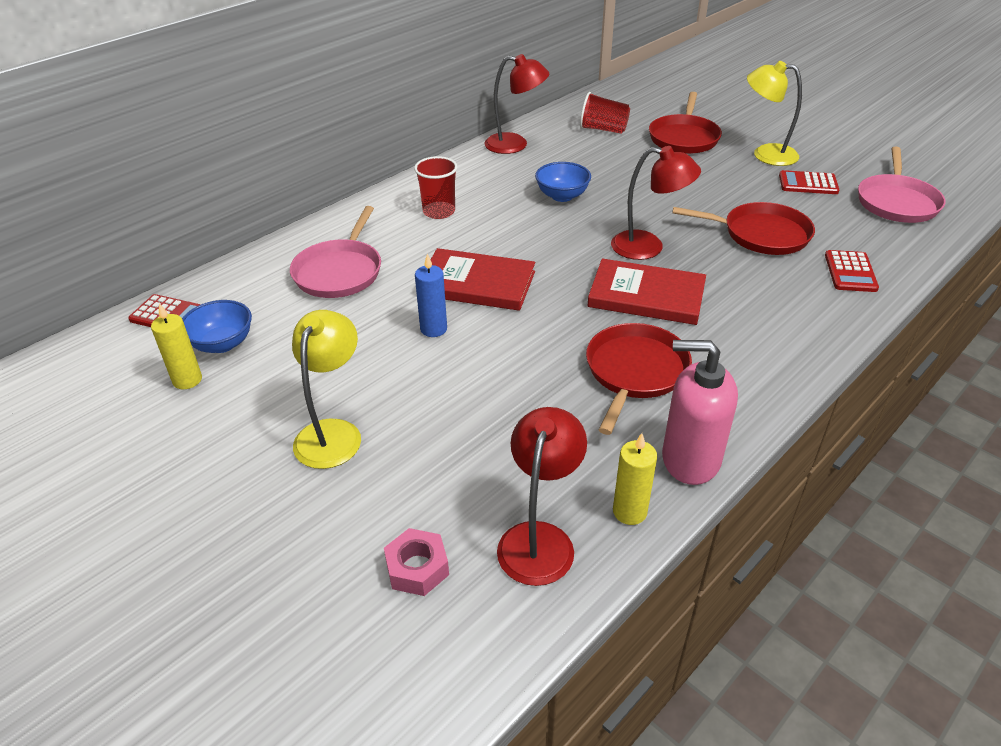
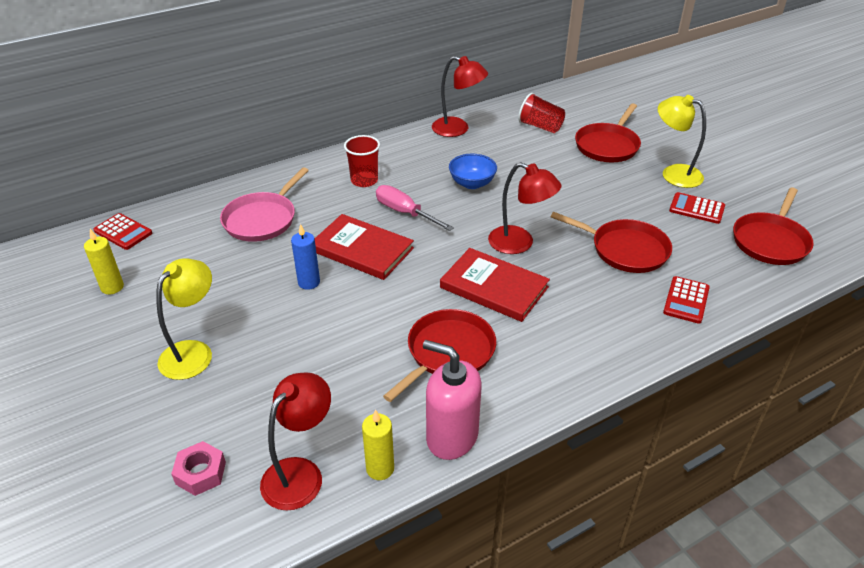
camera: 15 degrees right, 0 degrees up
blue bowl [182,300,252,353] -> none
pink pan [858,147,946,223] -> red pan [733,188,814,265]
none -> pink screwdriver [376,185,454,231]

